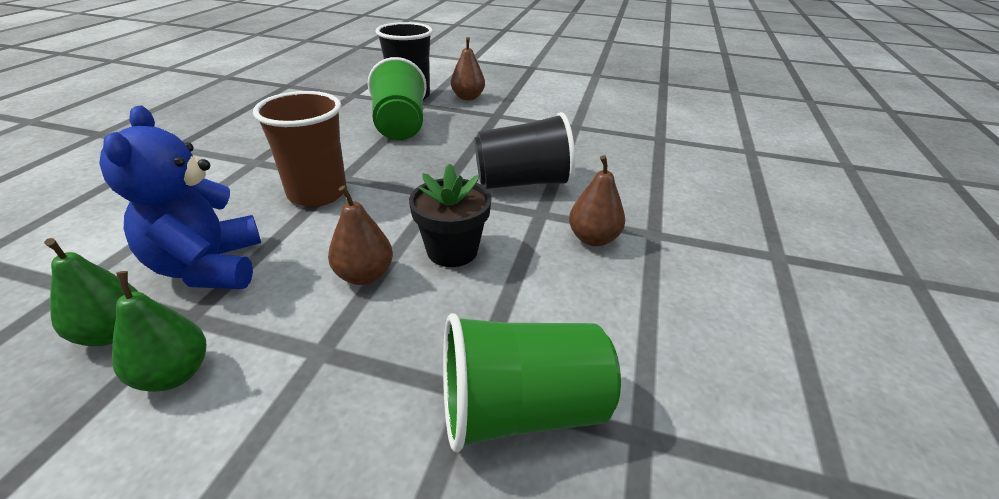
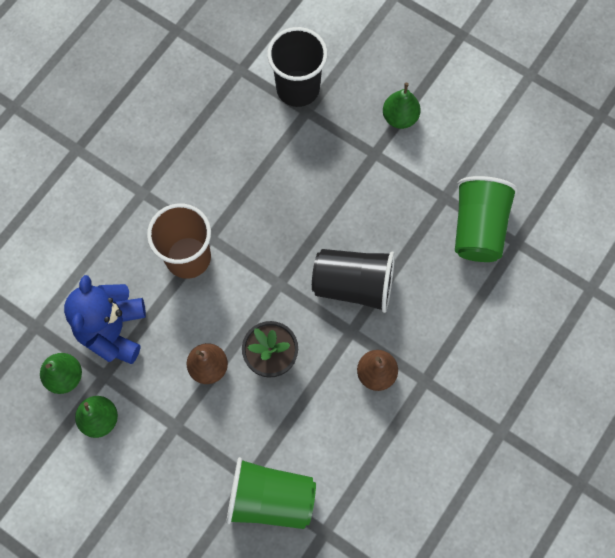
camera: 20 degrees right, 35 degrees up
green cup [368,57,427,140] -> green cup moved to [455,176,518,262]
brown pear [451,37,485,100] -> none
none -> green pear [383,82,421,129]

